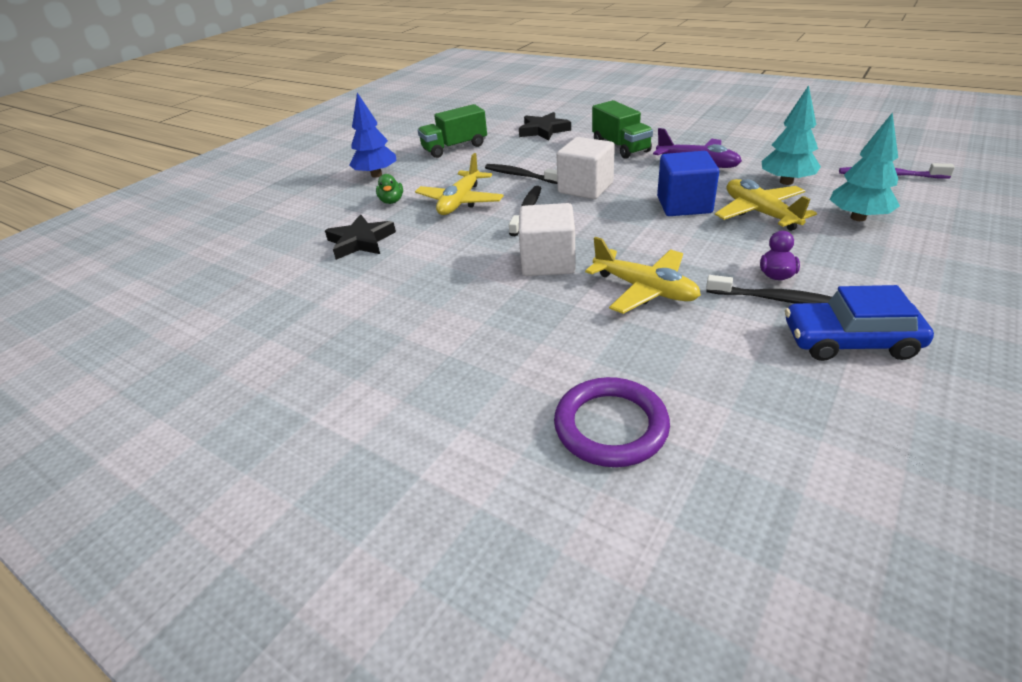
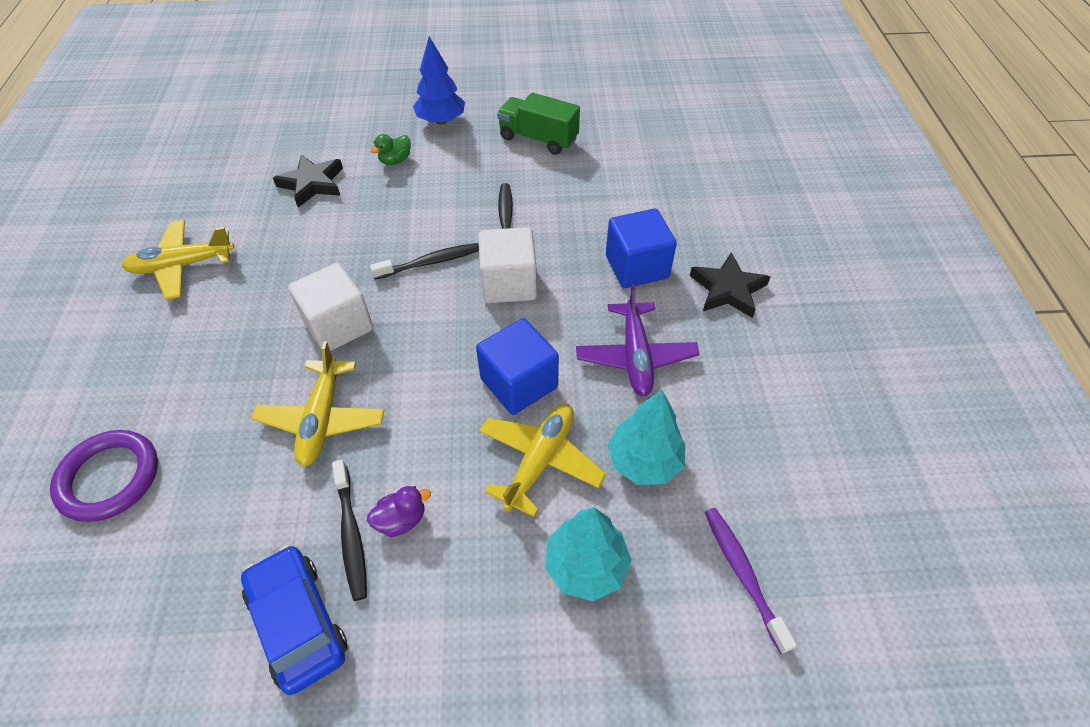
camera: 50 degrees right, 15 degrees up
yellow plane [415,153,504,215] -> yellow plane moved to [121,220,235,300]
black star [519,112,571,141] -> black star moved to [690,252,770,318]
green truck [592,100,653,159] -> blue cube [606,209,677,288]

